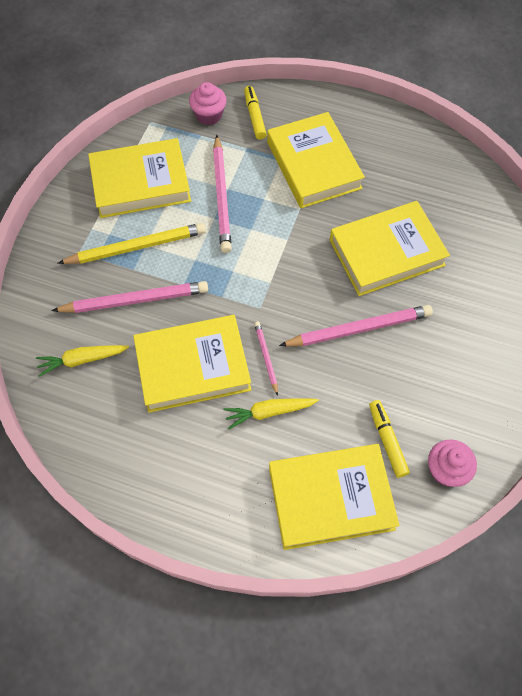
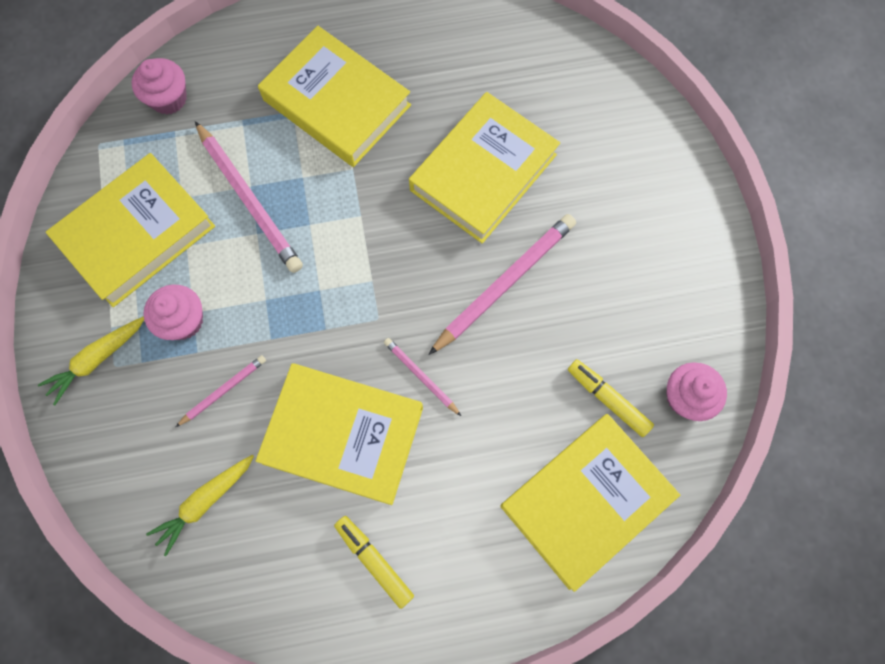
camera: 30 degrees left, 10 degrees up
pink pencil [52,281,208,313] -> pink pencil [176,355,266,427], size x0.51
yellow pencil [57,223,206,264] -> pink cupcake [144,285,203,340]
yellow book [133,315,251,413] -> yellow book turned 60 degrees clockwise [256,363,423,505]
yellow carrot [224,398,319,430] -> yellow carrot moved to [38,316,144,405]
yellow marker [244,86,267,139] -> yellow marker moved to [334,516,414,609]

